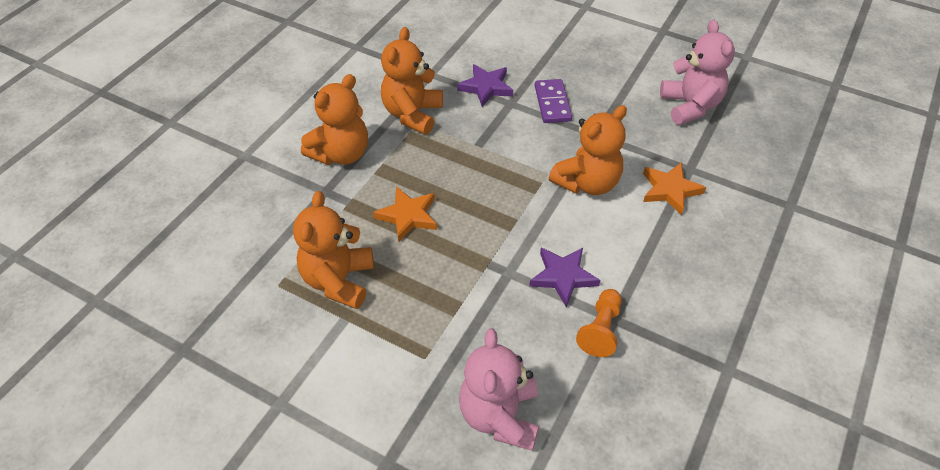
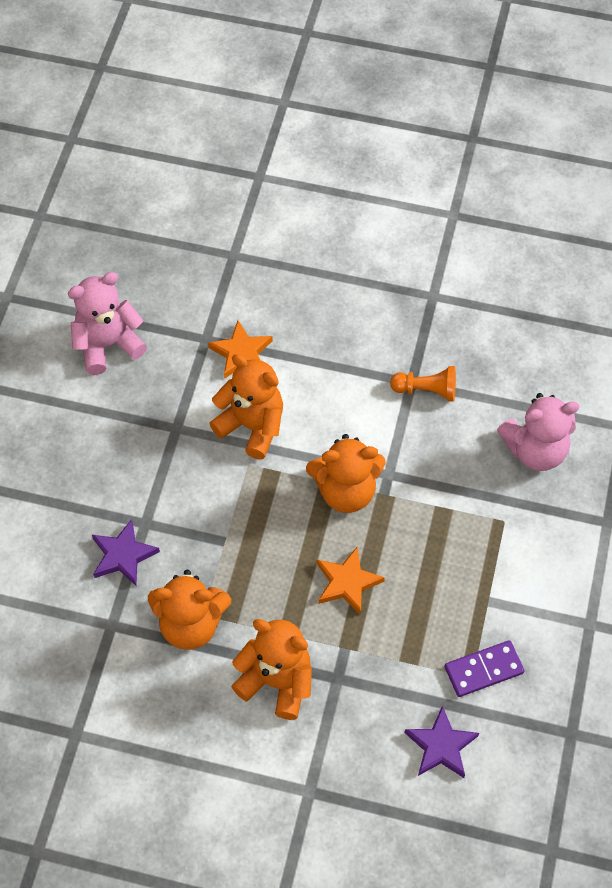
camera: 105 degrees left, 10 degrees up
orange teddy bear [293,191,374,309] -> orange teddy bear moved to [306,434,386,513]
purple star [529,248,601,307] -> purple star moved to [405,706,479,778]
purple domino [535,79,572,123] -> purple domino moved to [445,640,524,697]

